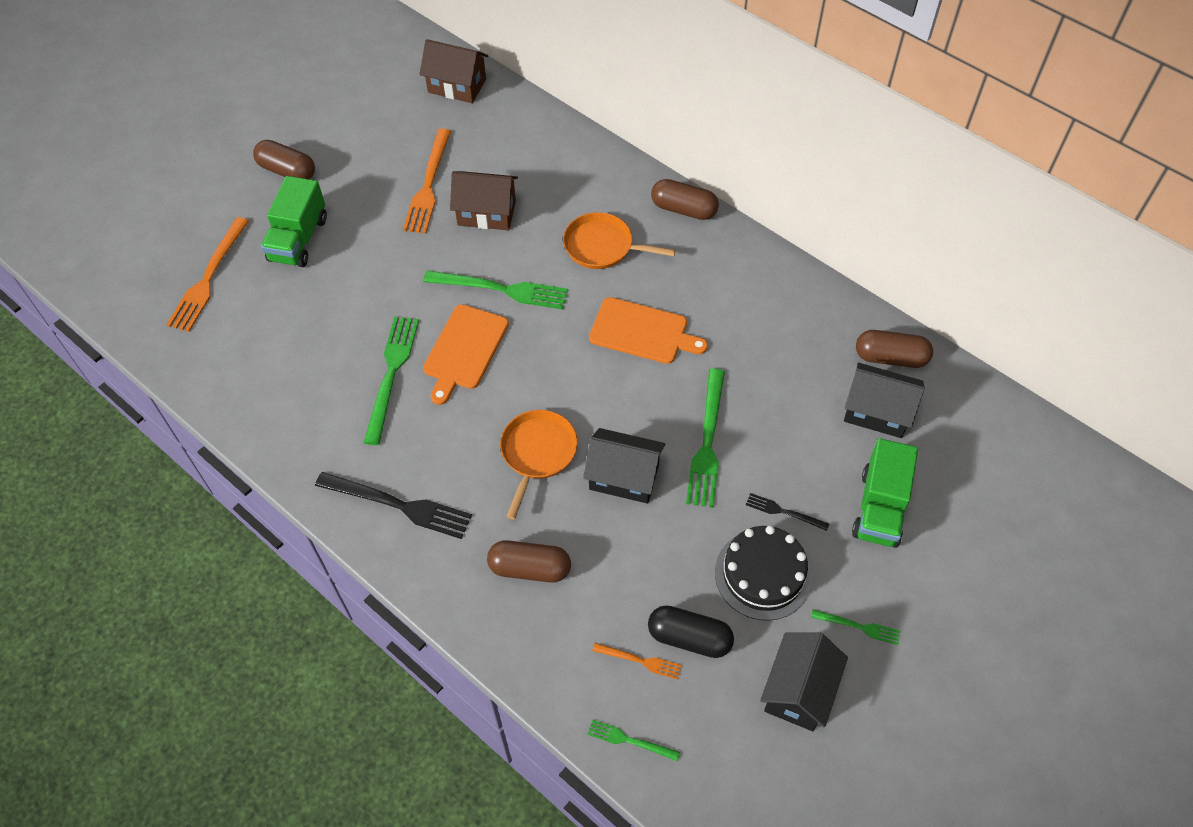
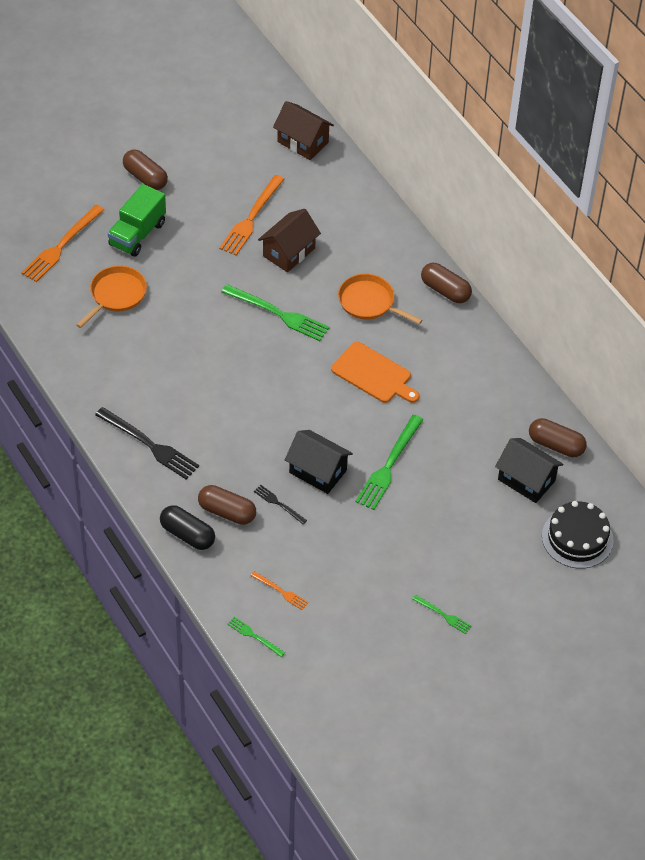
camera: 15 degrees right, 5 degrees down
green fork [363,316,419,445] -> none
orange cutting board [423,304,509,405] -> none
brown house [450,171,518,230] -> brown house turned 75 degrees counterclockwise [258,209,321,272]
orange pan [500,410,578,520] -> orange pan moved to [76,266,147,328]
black capsule [648,605,734,658] -> black capsule moved to [160,505,215,550]
black cake [715,526,812,621] -> black cake moved to [542,501,614,569]
black fork [746,493,829,531] -> black fork moved to [254,485,307,524]
black house [760,632,848,731] -> none
green truck [852,438,918,548] -> none

